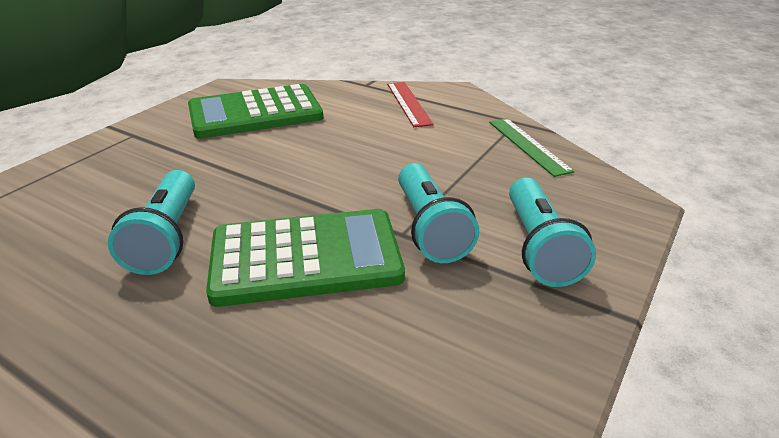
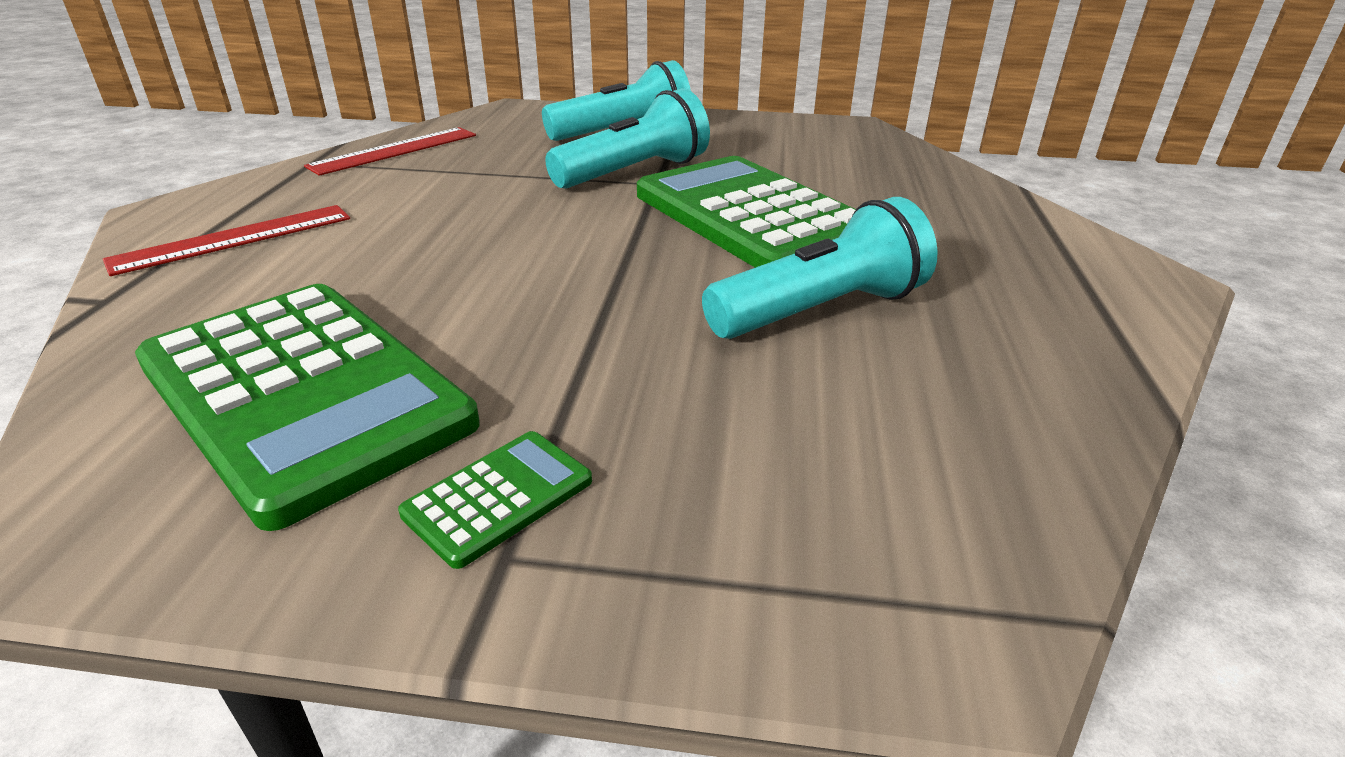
camera: 115 degrees left, 0 degrees up
green ruler [489,118,574,177] -> red ruler [304,127,476,176]
none -> green calculator [398,431,592,569]

